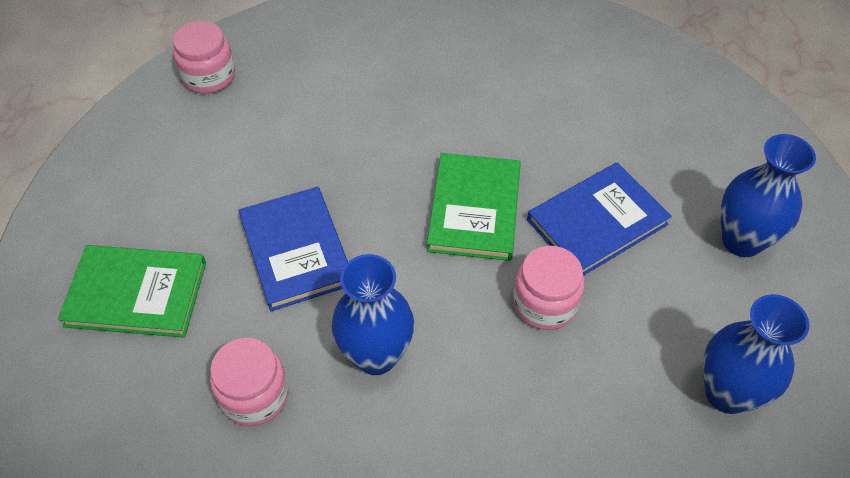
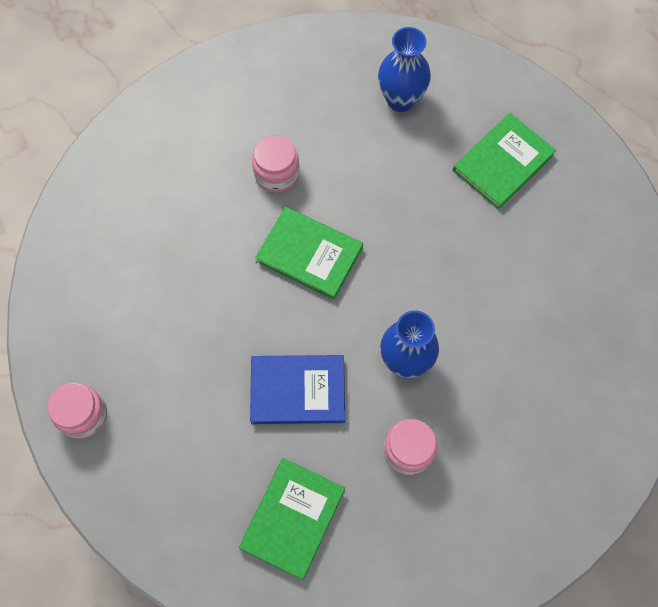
camera: 70 degrees left, 15 degrees up
pink jar [513,246,584,330] -> pink jar moved to [252,135,300,193]
blue book [527,162,672,276] -> none
blue vase [703,294,809,414] -> green book [453,113,556,209]

